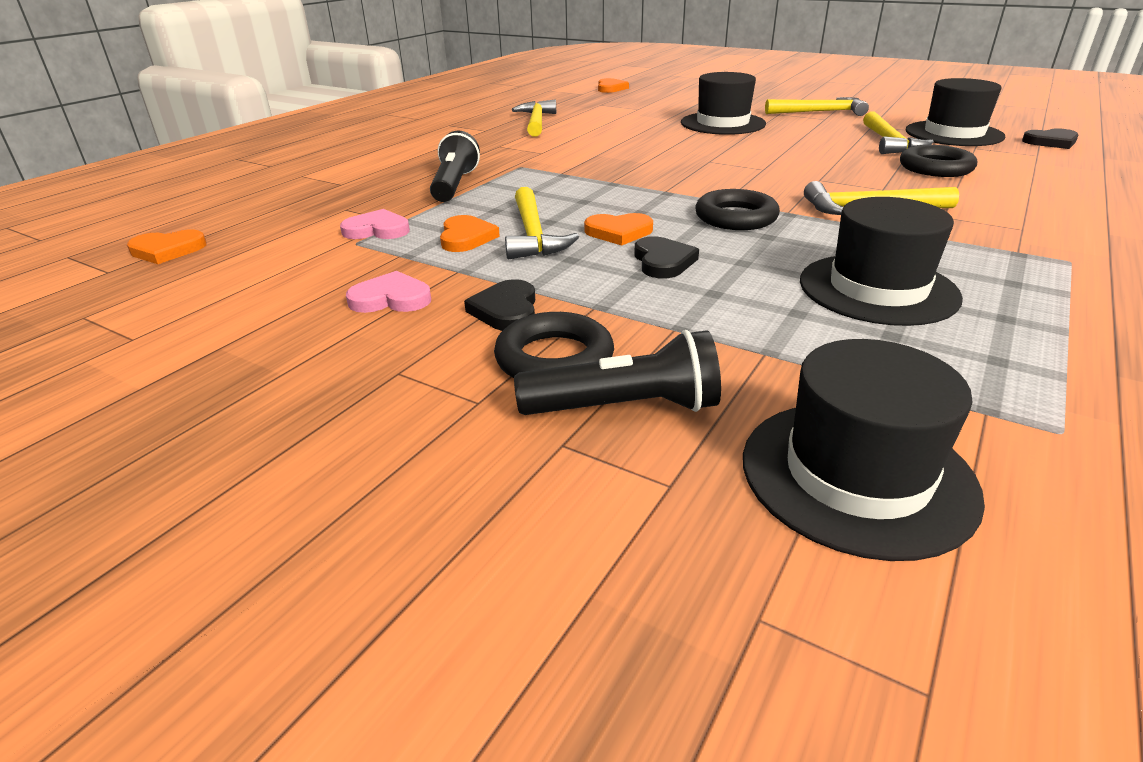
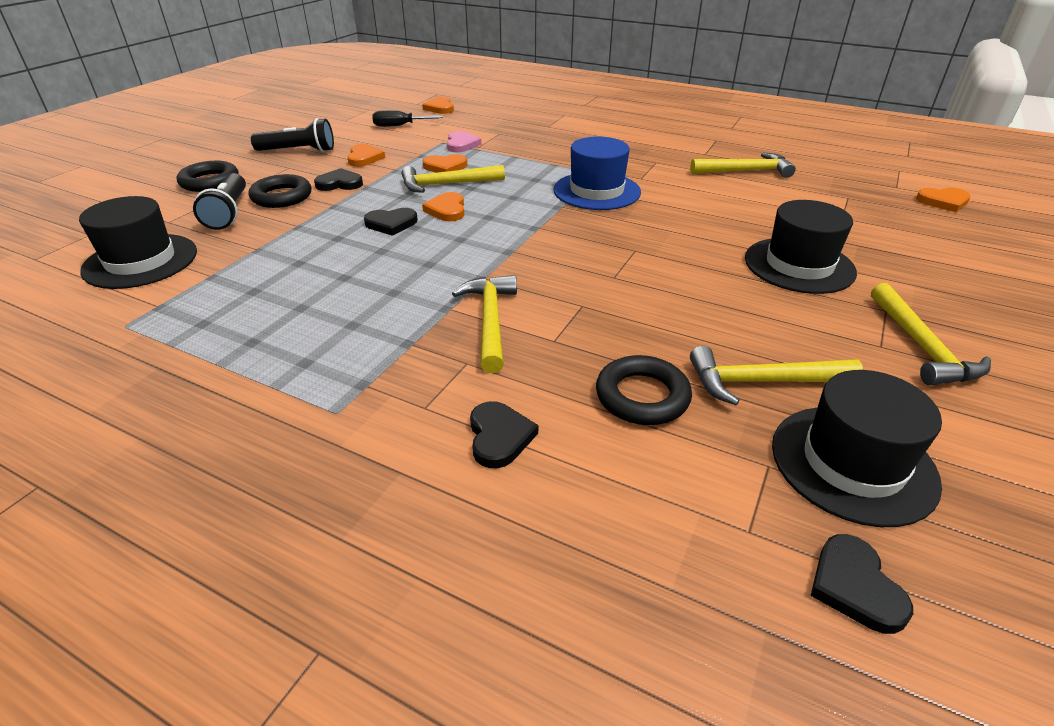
camera: 85 degrees right, 5 degrees up
pink heart [346,271,431,313] -> orange heart [347,144,385,167]
black flashlight [430,131,480,202] -> black flashlight moved to [251,118,334,152]
black ring [695,189,780,230] -> black ring moved to [177,161,239,192]
black hat [800,197,963,326] -> none
none -> black screwdriver [372,110,443,127]
none -> black heart [470,401,538,468]
none -> blue hat [553,137,641,210]

